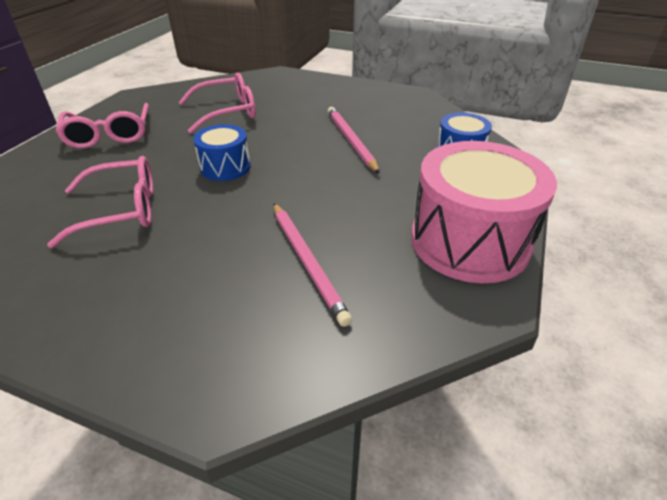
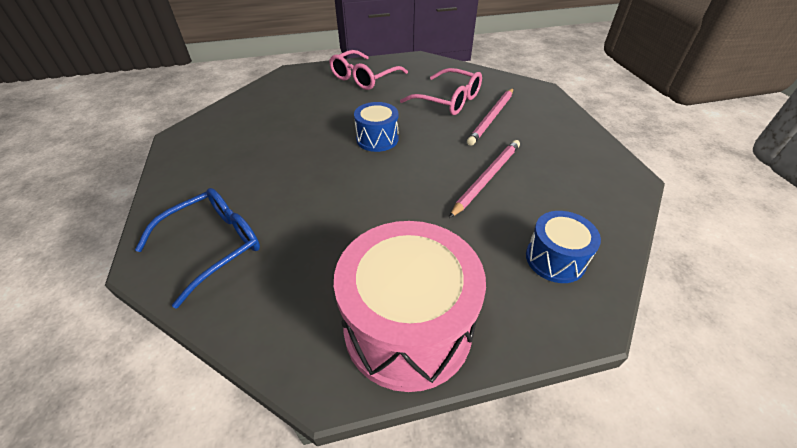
camera: 55 degrees right, 5 degrees up
pink glasses [47,156,153,248] -> none
pink pencil [274,203,352,327] -> pink pencil moved to [467,88,513,146]
none -> blue glasses [135,188,260,309]

